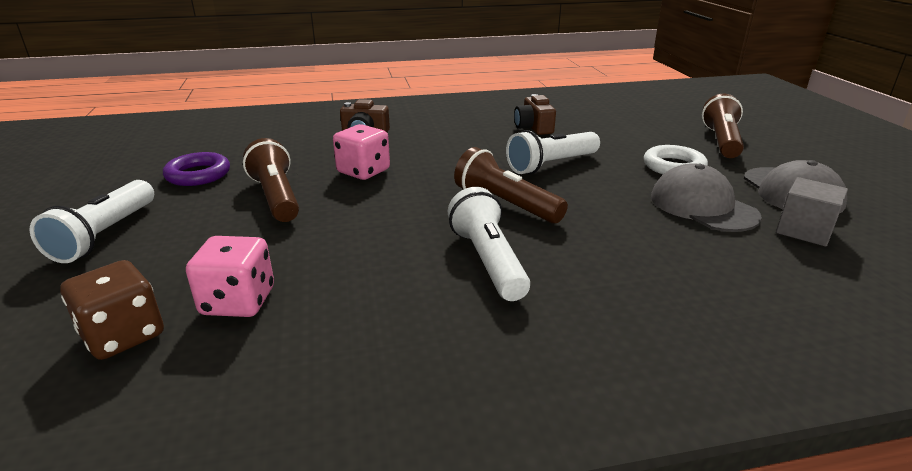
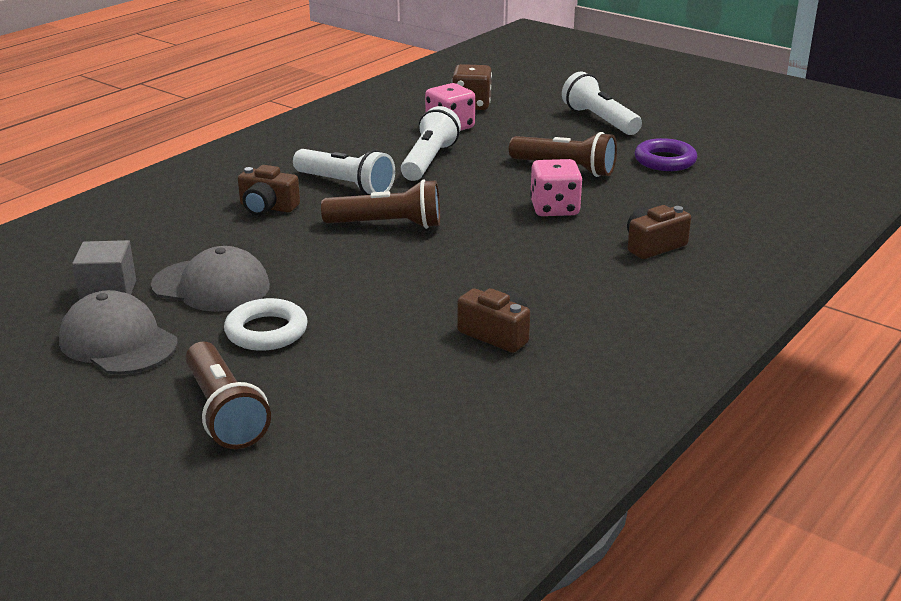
camera: 140 degrees right, 0 degrees up
white flashlight [506,130,600,174] -> white flashlight moved to [401,106,461,181]
none -> brown camera [238,165,300,216]

